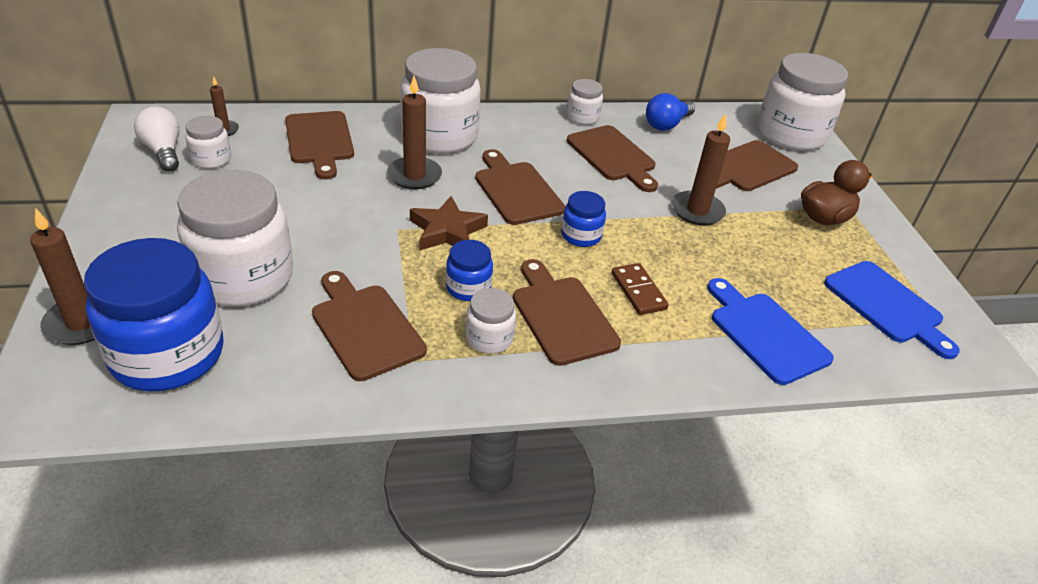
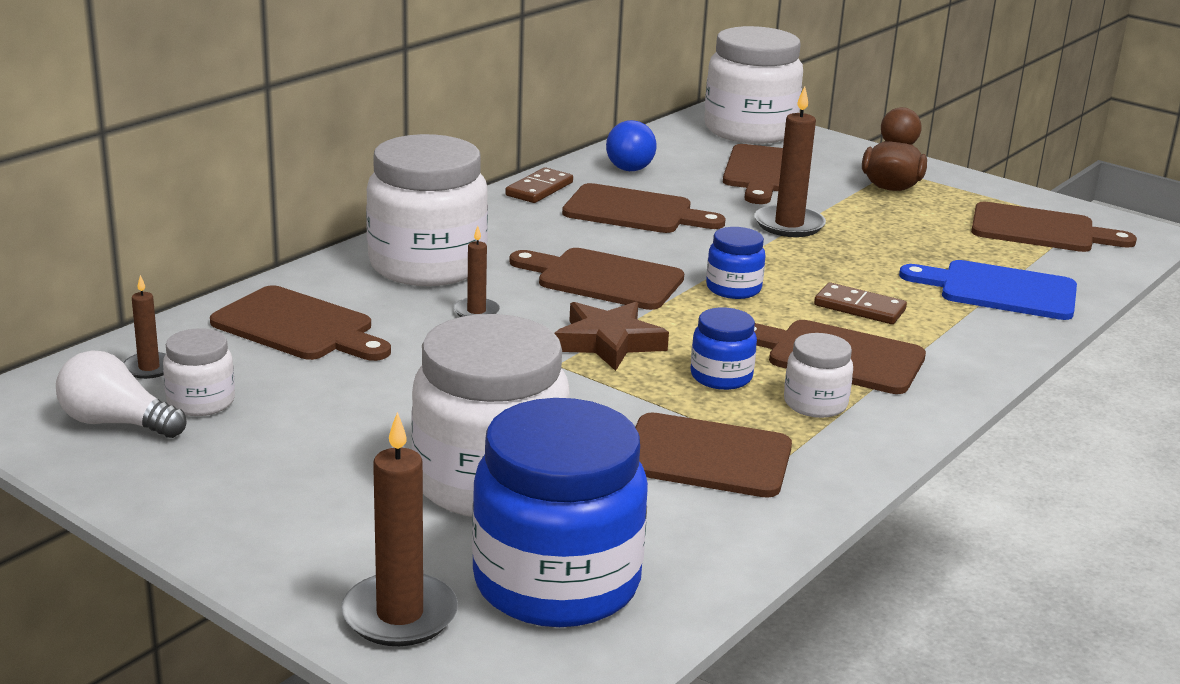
camera: 40 degrees left, 15 degrees down
brown candle [387,76,442,189] -> brown candle [453,226,500,317], size x0.56
white jar [567,79,603,125] -> brown domino [505,168,573,203]
blue cutting board [824,261,960,359] -> brown cutting board [971,202,1137,252]

